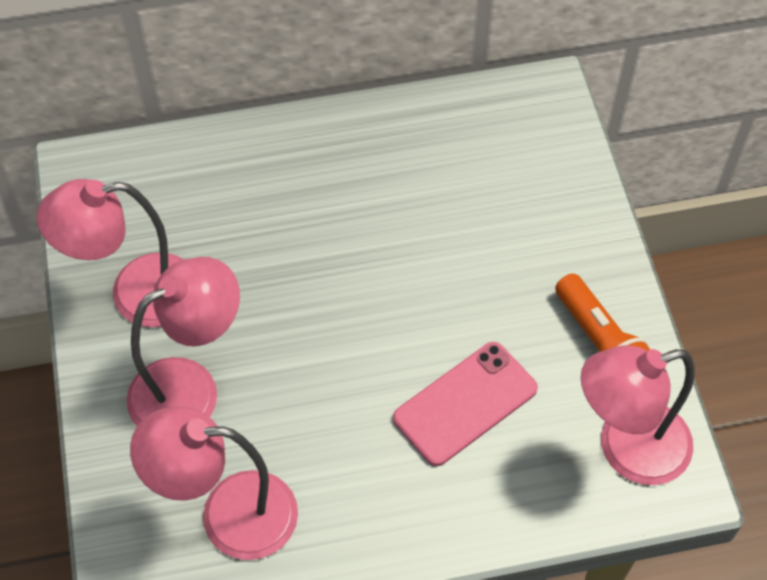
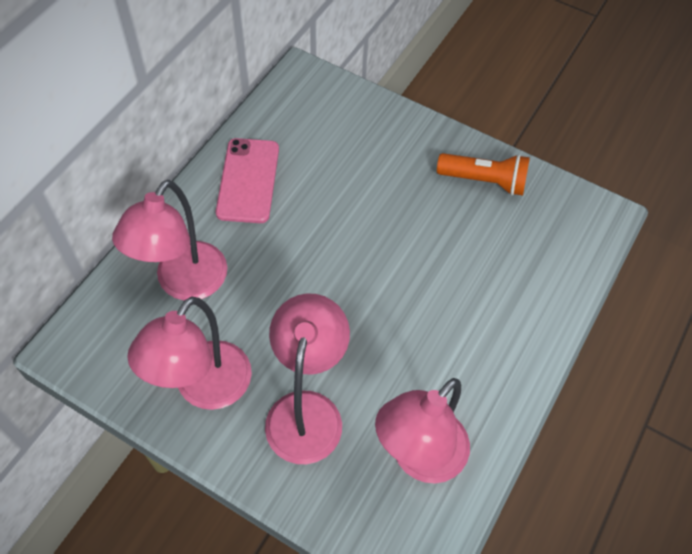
camera: 50 degrees left, 0 degrees up
pink phone [393,342,538,466] -> pink phone moved to [216,138,279,223]
pink lamp [581,345,695,485] -> pink lamp moved to [112,180,227,301]

